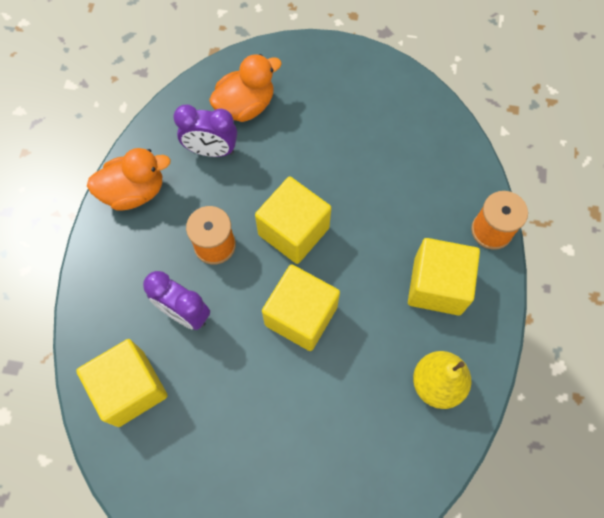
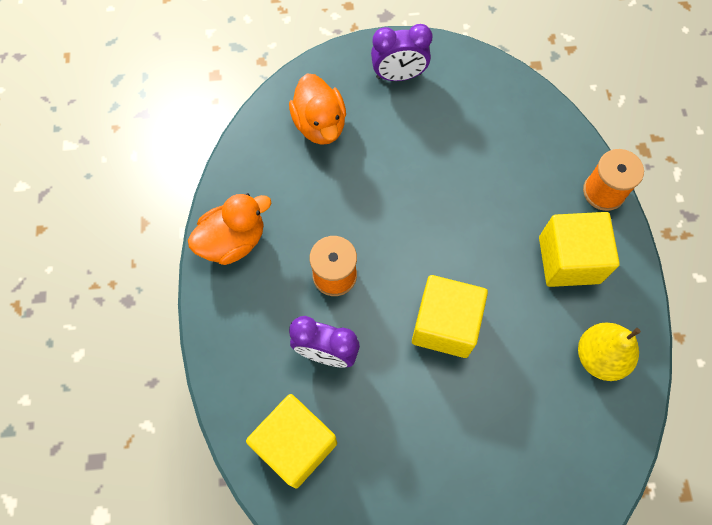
camera: 15 degrees left, 0 degrees up
purple clock [173,105,237,157] -> purple clock moved to [371,24,432,81]
orange duck [209,54,282,122] -> orange duck turned 120 degrees clockwise [289,74,346,145]
yellow cube [255,177,331,264] -> none

